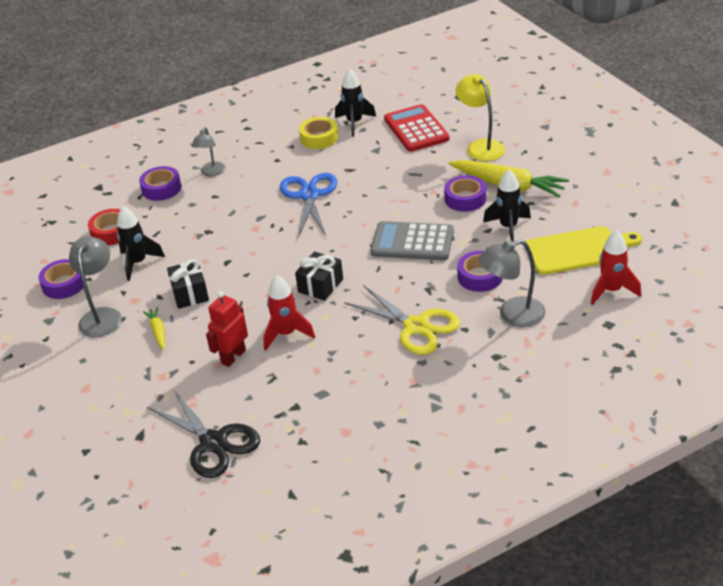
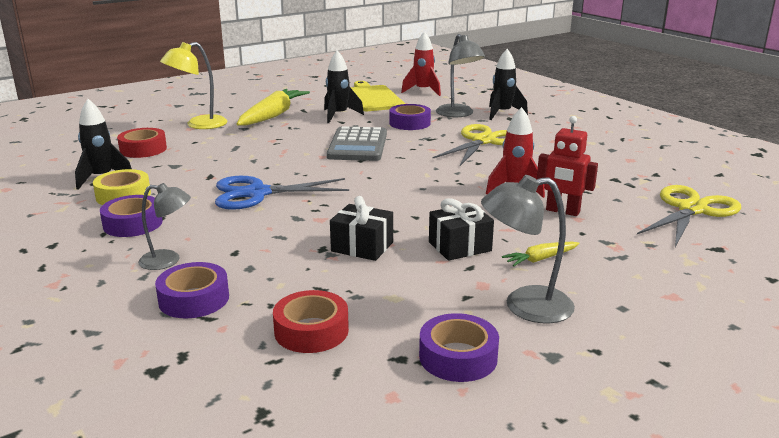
camera: 100 degrees left, 15 degrees down
black rocket [117,206,165,281] -> black rocket moved to [489,49,528,120]
black scissors [147,389,260,478] -> yellow scissors [637,185,741,247]
black gift [295,252,343,301] -> black gift moved to [330,196,393,261]
red calculator [384,104,450,152] -> red tape [117,128,167,158]
purple tape [444,175,486,212] -> purple tape moved to [100,195,163,237]

